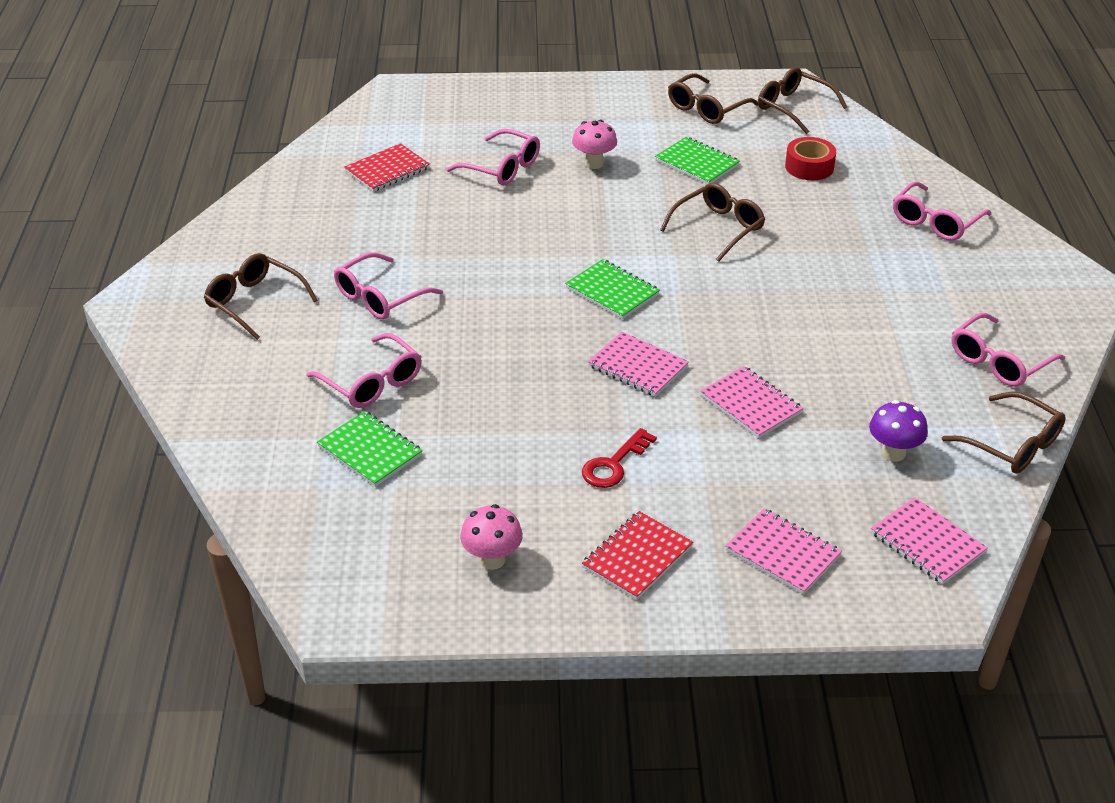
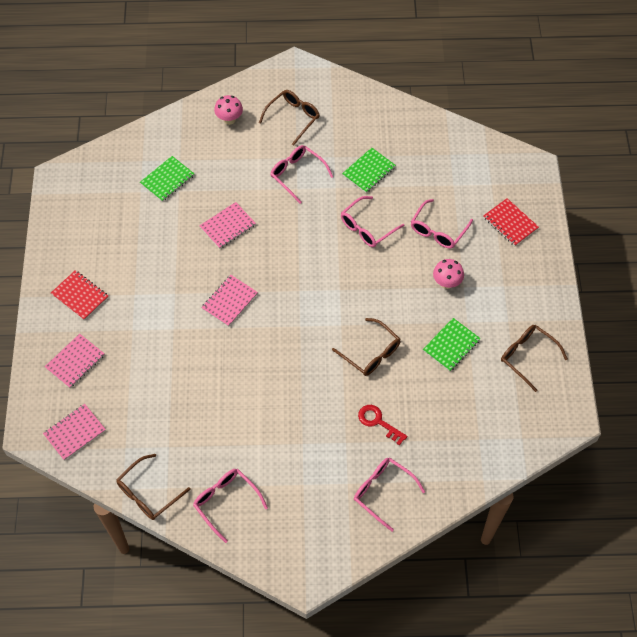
camera: 90 degrees right, 20 degrees up
pink glasses [306,333,422,408] -> pink glasses moved to [341,196,405,247]
red notebook [344,143,430,192] -> red notebook moved to [483,198,539,246]
pink mushroom [460,504,523,570] -> pink mushroom moved to [214,95,243,125]
green notebook [565,259,660,319] -> green notebook moved to [342,148,396,193]
red key [582,428,657,488] -> red key moved to [358,405,407,445]
pink notebook [700,366,803,438] -> pink notebook moved to [200,202,256,249]
brown glasses [758,67,847,134] -> none
red tape [785,137,836,180] -> none
purple mushroom [869,400,928,462] -> none

